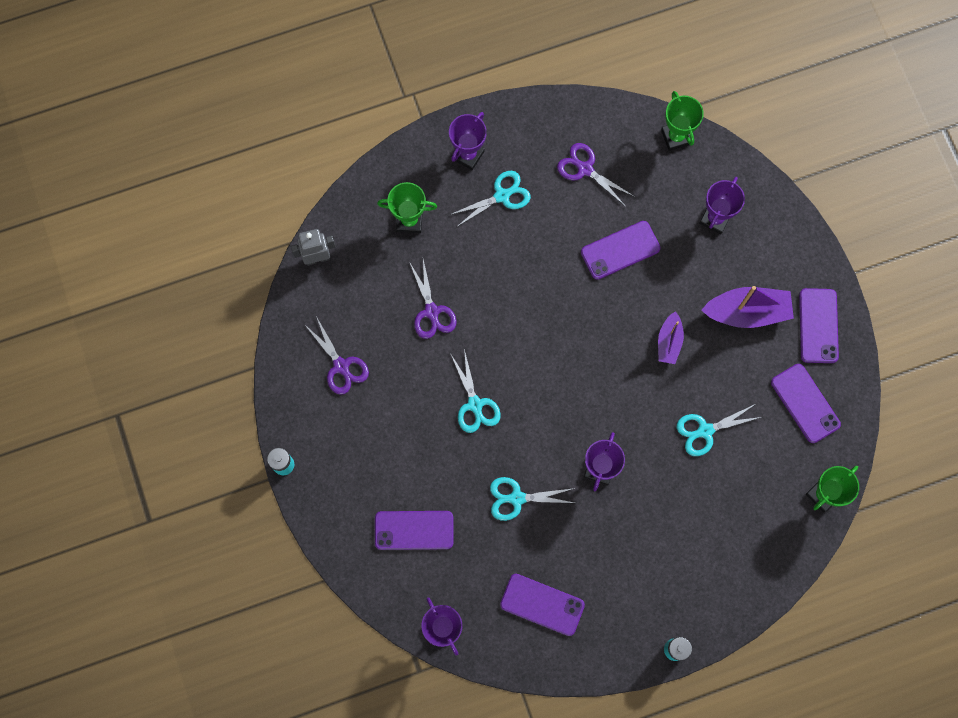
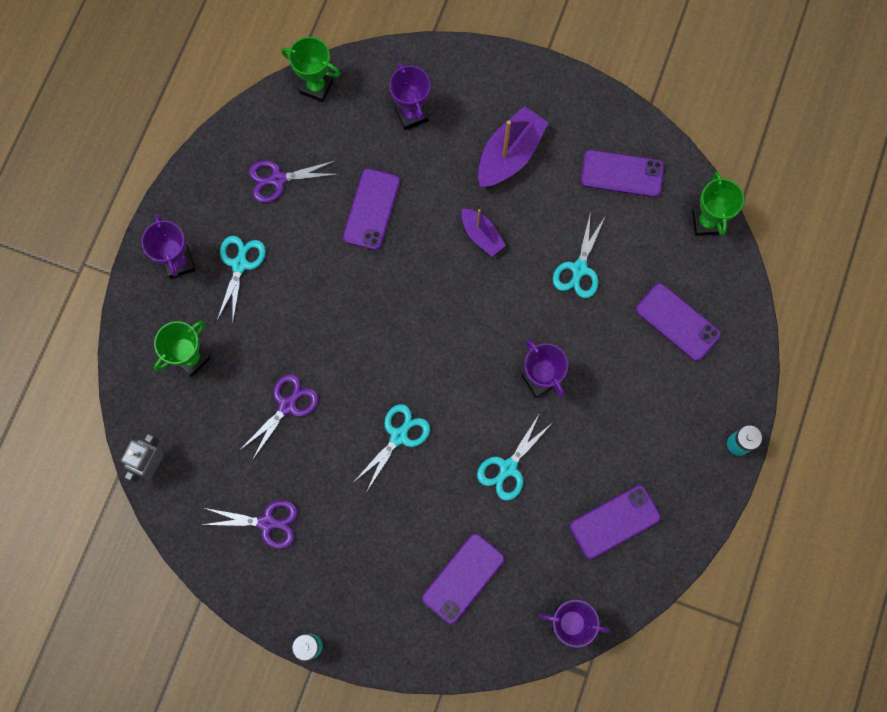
camera: 50 degrees left, 0 degrees up
purple scissors [410,259,457,339] -> purple scissors turned 75 degrees counterclockwise [240,374,319,459]
turquoise scissors [450,349,501,433] -> turquoise scissors turned 75 degrees counterclockwise [354,404,430,491]
purple phone [799,288,839,363] -> purple phone moved to [636,283,721,361]

